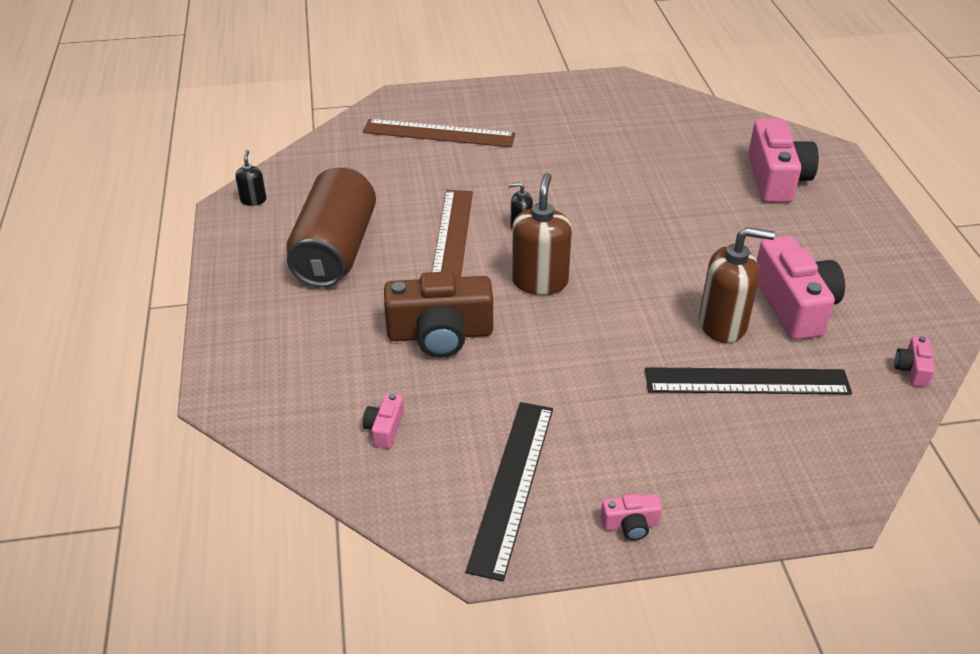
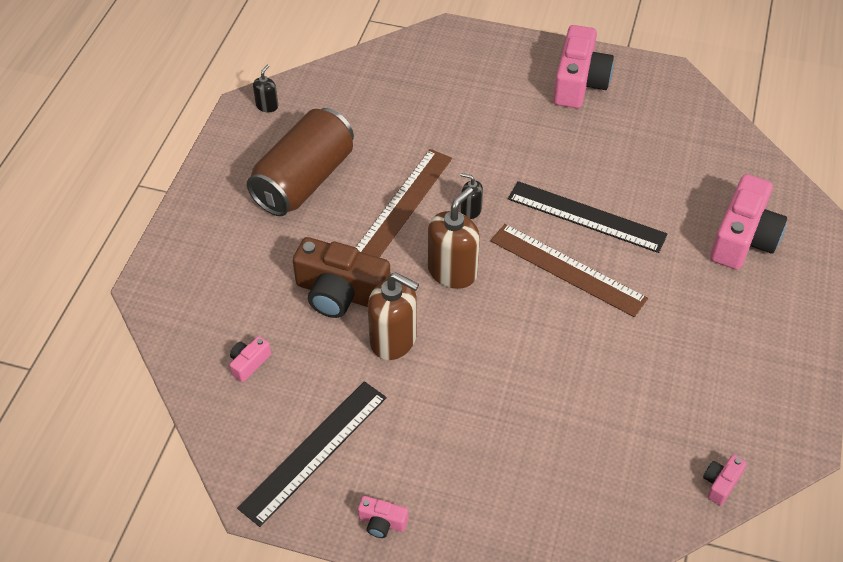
camera: 25 degrees right, 10 degrees up
brown ruler [363,119,516,147] -> brown ruler moved to [490,224,648,317]
black ruler [645,367,852,394] -> black ruler moved to [508,181,668,253]
brown soap dispenser [699,227,775,343] -> brown soap dispenser moved to [368,272,419,360]
pink camera [757,236,845,340] -> pink camera moved to [553,25,614,108]

